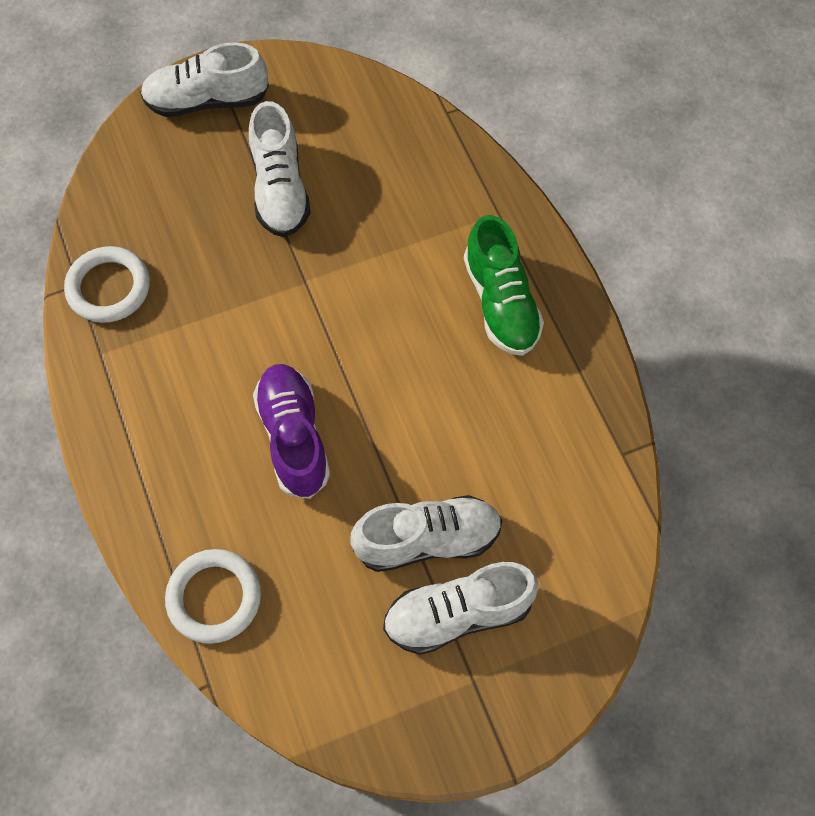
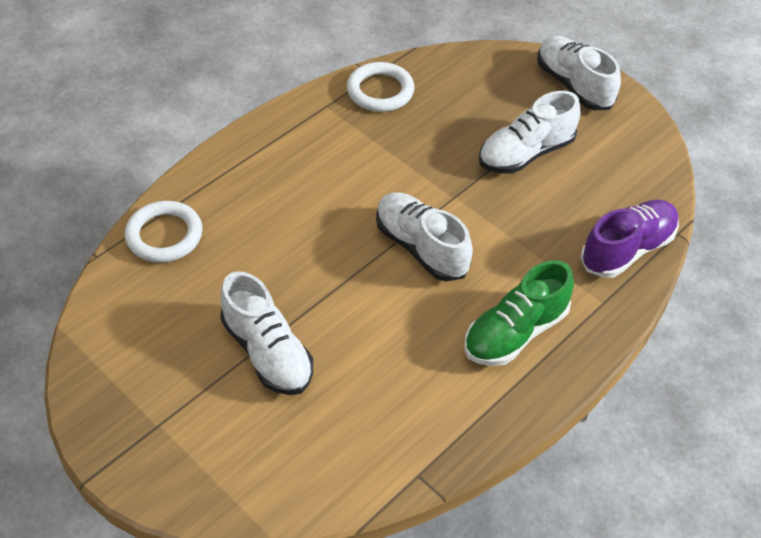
camera: 65 degrees right, 15 degrees down
purple shoe [253,364,330,499] -> purple shoe moved to [580,200,679,278]
white shoe [383,562,538,655] -> white shoe moved to [376,193,473,282]

